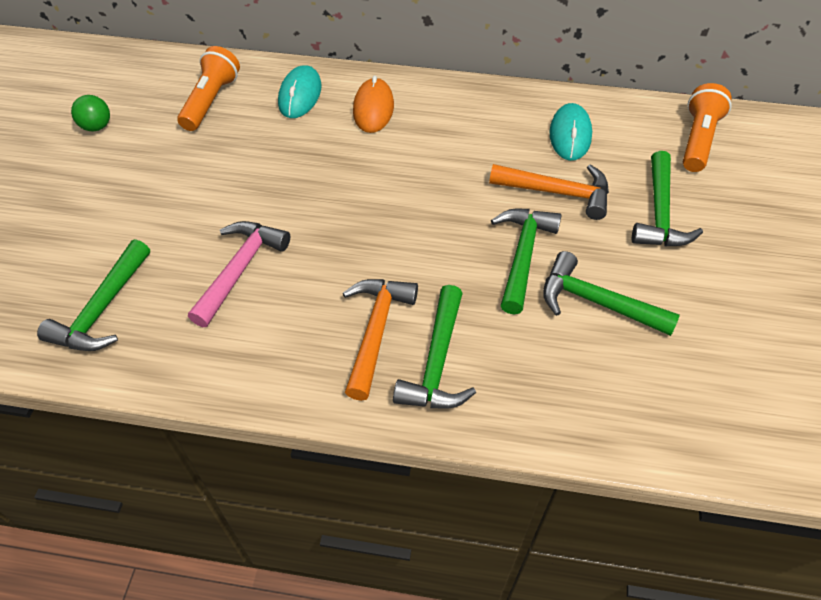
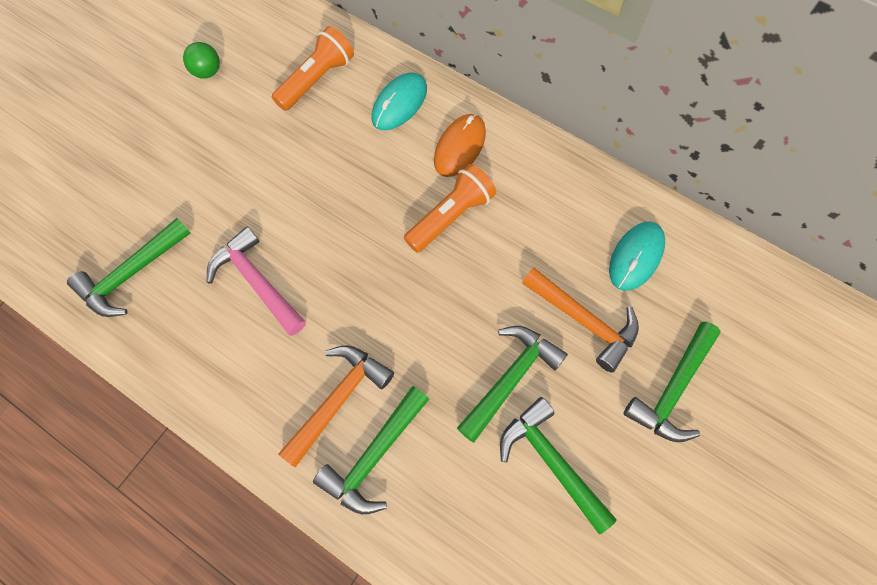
camera: 25 degrees right, 15 degrees up
pink hammer [188,221,290,327] -> pink hammer turned 90 degrees counterclockwise [207,227,306,336]
orange flashlight [683,83,732,172] -> orange flashlight moved to [404,164,496,253]

